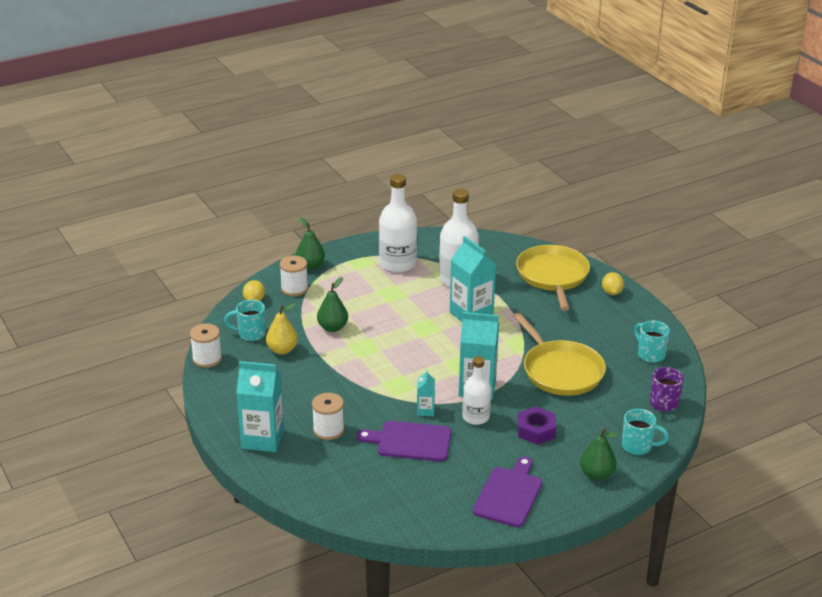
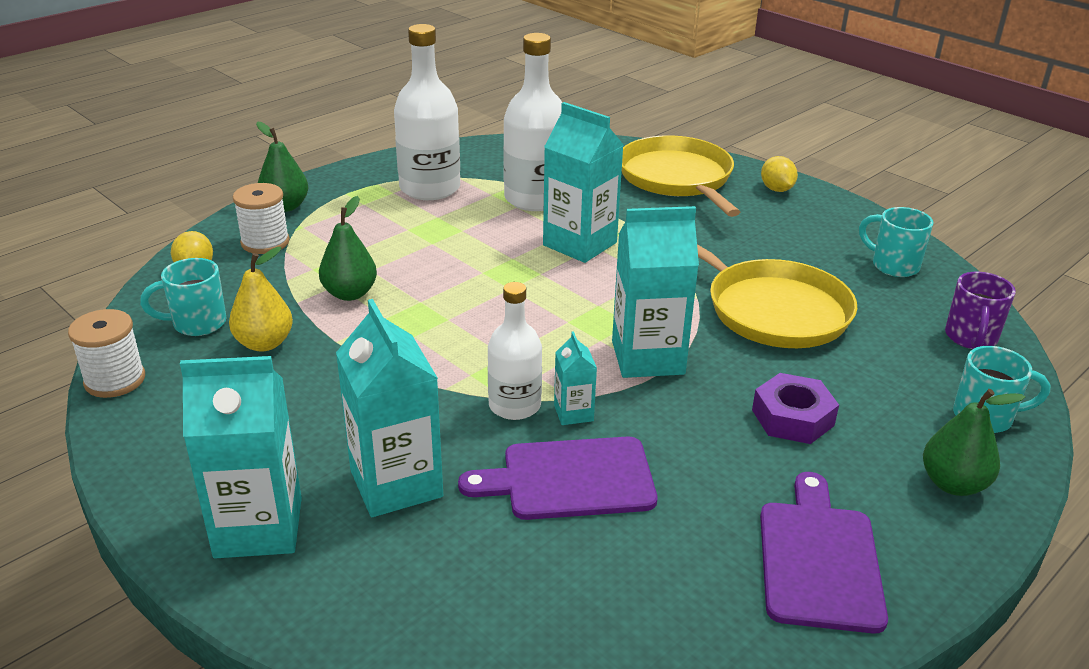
camera: 15 degrees left, 0 degrees up
white spool [312,393,344,440] -> turquoise carton [336,299,443,517]
white bottle [462,356,491,425] -> white bottle moved to [488,282,542,420]

